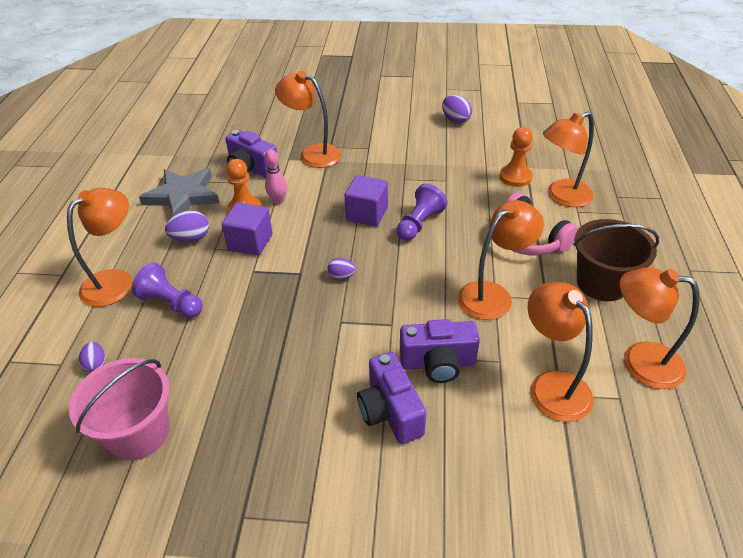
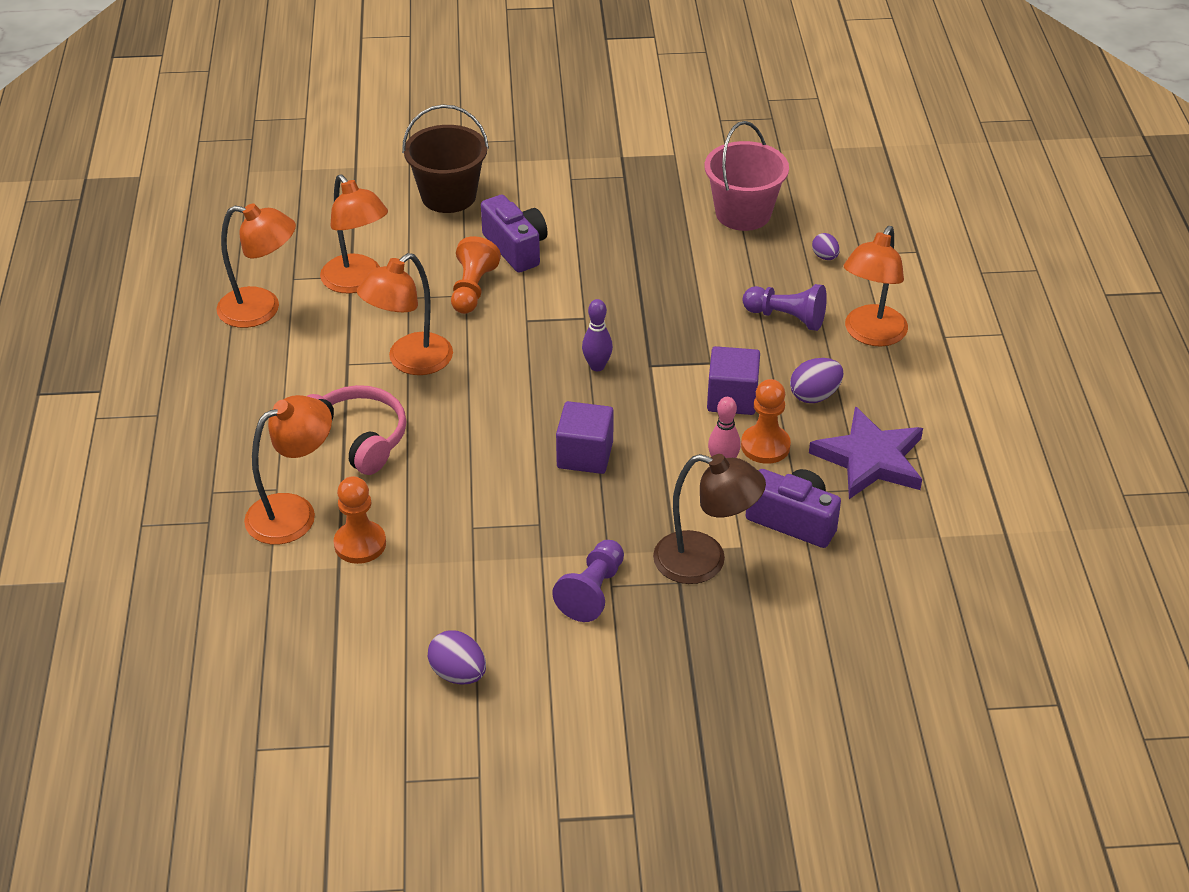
camera: 170 degrees right, 0 degrees up
grey star [139,168,220,216] -> purple star [809,406,923,499]
orange lamp [275,71,342,168] -> brown lamp [653,454,766,584]
purple egg [327,258,356,279] -> purple bowling pin [582,299,613,371]
purple pawn [396,184,448,241] -> purple pawn moved to [552,540,624,622]
purple camera [400,319,480,383] -> orange pawn [451,236,501,314]
brown bucket [573,219,659,301] -> brown bucket moved to [402,104,489,213]

